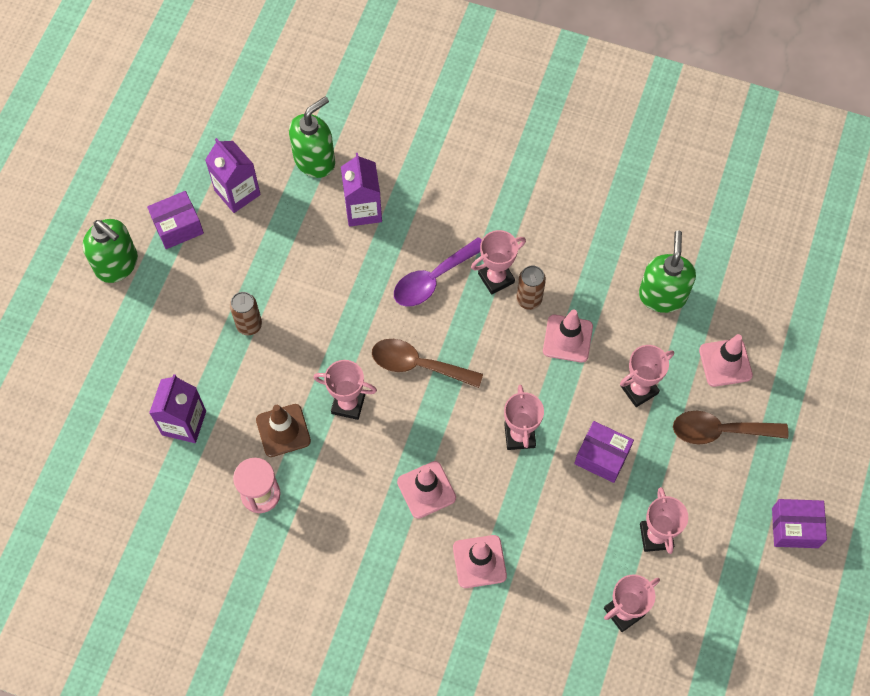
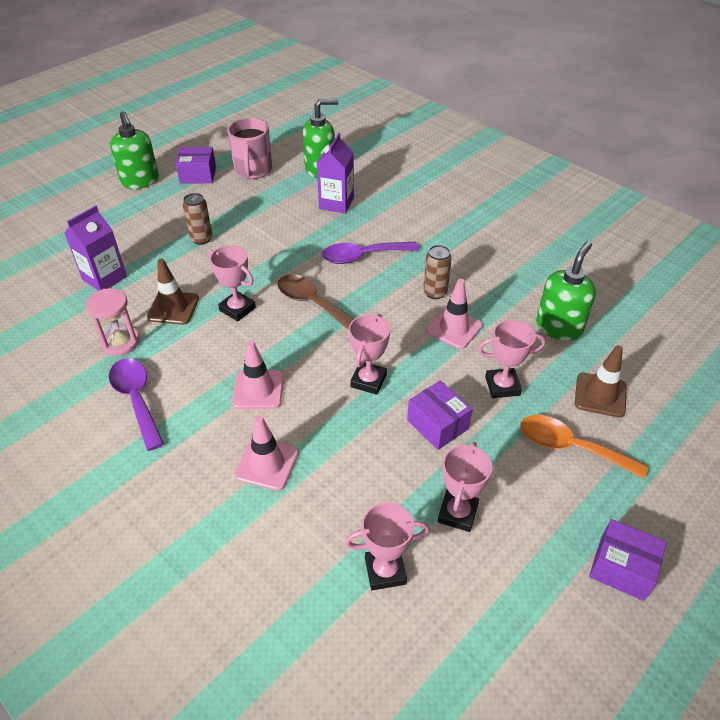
camera: 25 degrees right, 20 degrees down
purple carton [205,138,261,213] -> pink mug [228,118,272,179]
pink trophy [471,230,526,295] -> none
brown spoon [673,411,789,444] -> orange spoon [520,415,648,479]
pink traffic cone [699,334,753,387] -> brown traffic cone [575,345,626,418]
none -> purple spoon [109,358,164,451]

